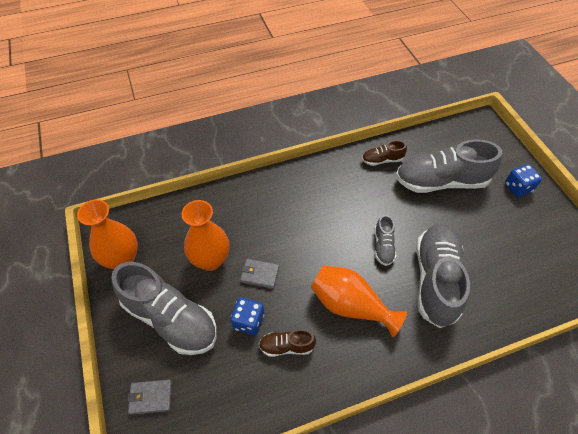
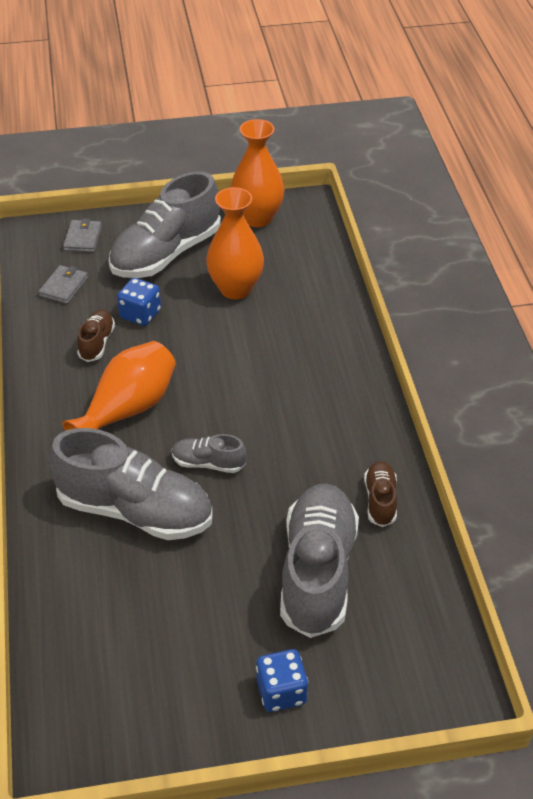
camera: 100 degrees right, 10 degrees down
grey wallet [240,258,279,289] -> grey wallet moved to [39,265,88,304]

